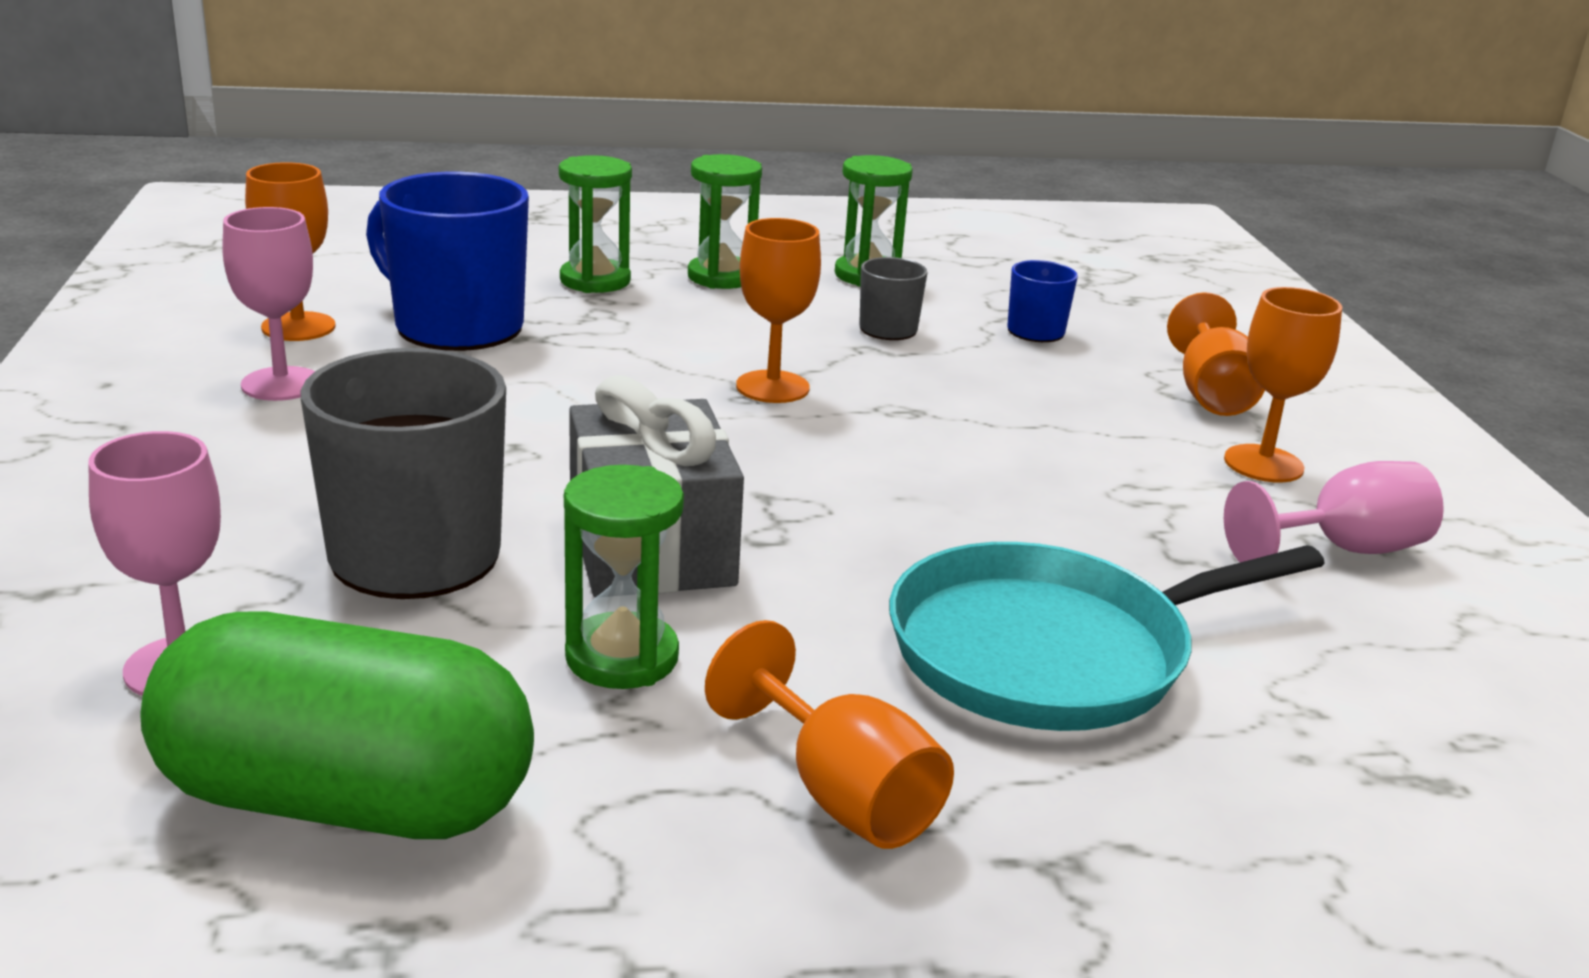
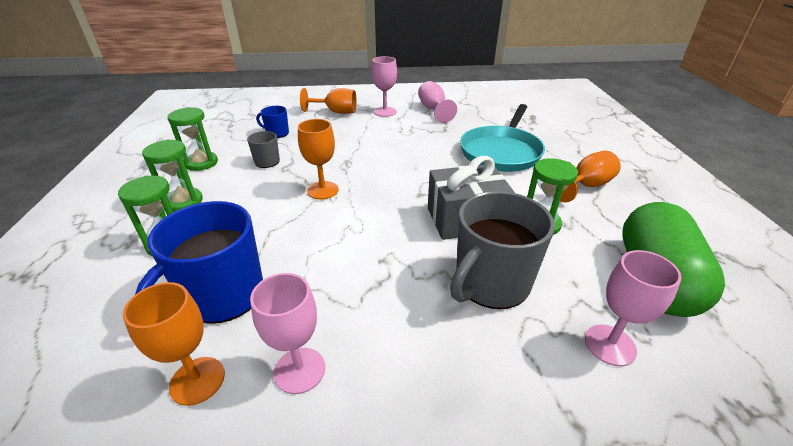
camera: 85 degrees left, 10 degrees up
turquoise pan [889,542,1325,731] -> turquoise pan turned 45 degrees clockwise [460,104,545,172]
orange goblet [1224,287,1342,482] -> pink goblet [372,56,397,117]

